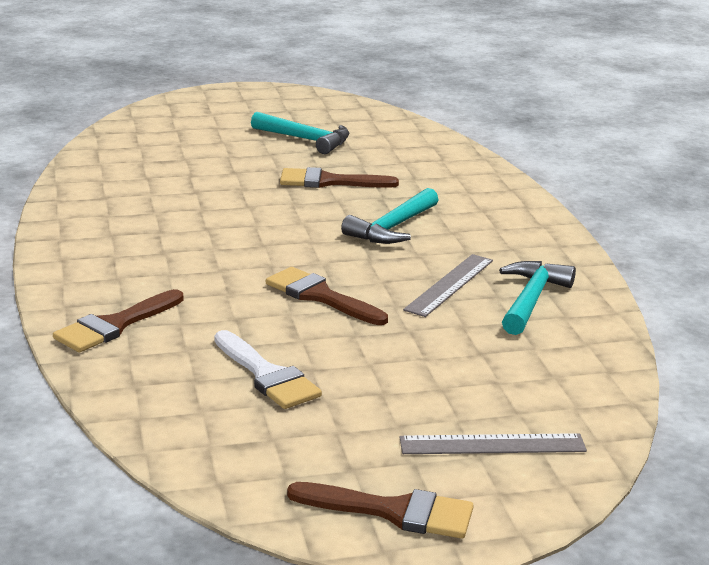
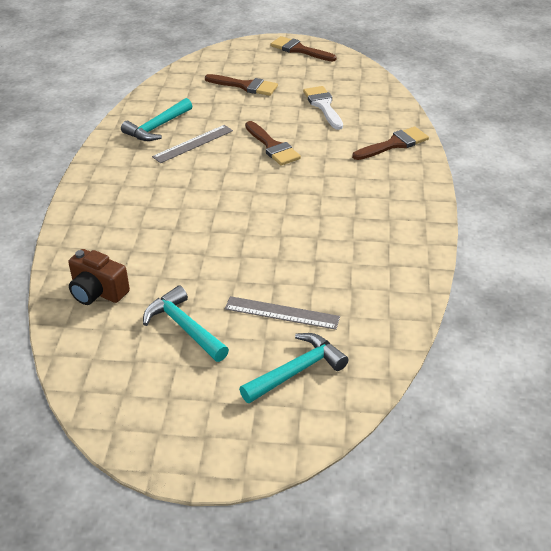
camera: 160 degrees left, 15 degrees up
brown brush [280,167,399,188] -> brown brush moved to [205,74,278,96]
turquoise hammer [341,188,439,244] -> turquoise hammer moved to [239,333,348,404]
grey ruler [399,433,587,454] -> grey ruler moved to [225,296,340,330]
none -> brown camera [68,249,130,305]

